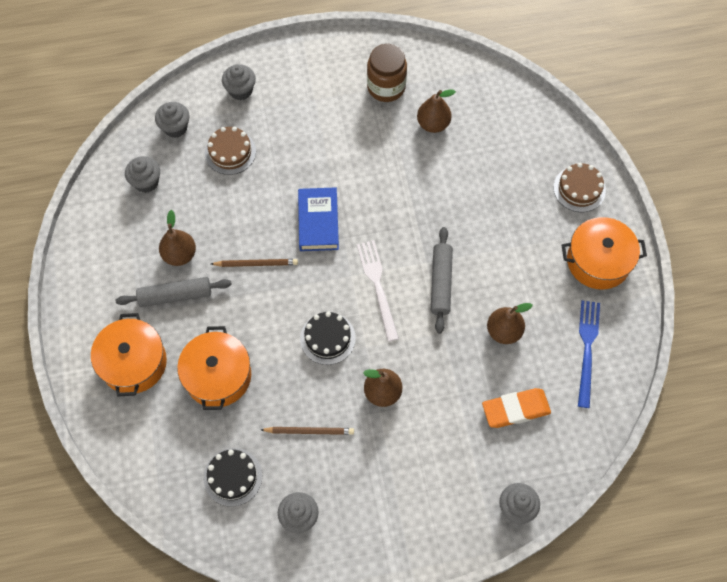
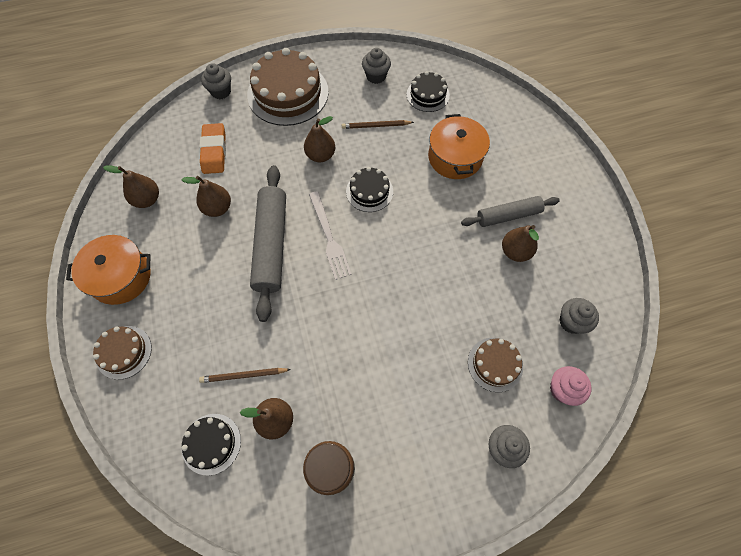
camera: 175 degrees right, 0 degrees up
orange pot [91,313,167,396] -> none
grey cupcake [155,102,190,138] -> pink cupcake [550,366,592,406]
brown pencil [211,259,298,267] -> brown pencil moved to [199,368,291,383]
blue book [298,187,339,251] -> none
grey rolling pin [431,227,453,334] -> grey rolling pin [250,165,286,322], size x1.60
orange eraser [482,388,551,428] -> orange eraser turned 75 degrees counterclockwise [199,123,226,174]
blue fork [578,300,600,408] -> brown pear [103,165,159,208]
none -> black cake [181,414,241,475]
none -> brown cake [247,48,329,126]

